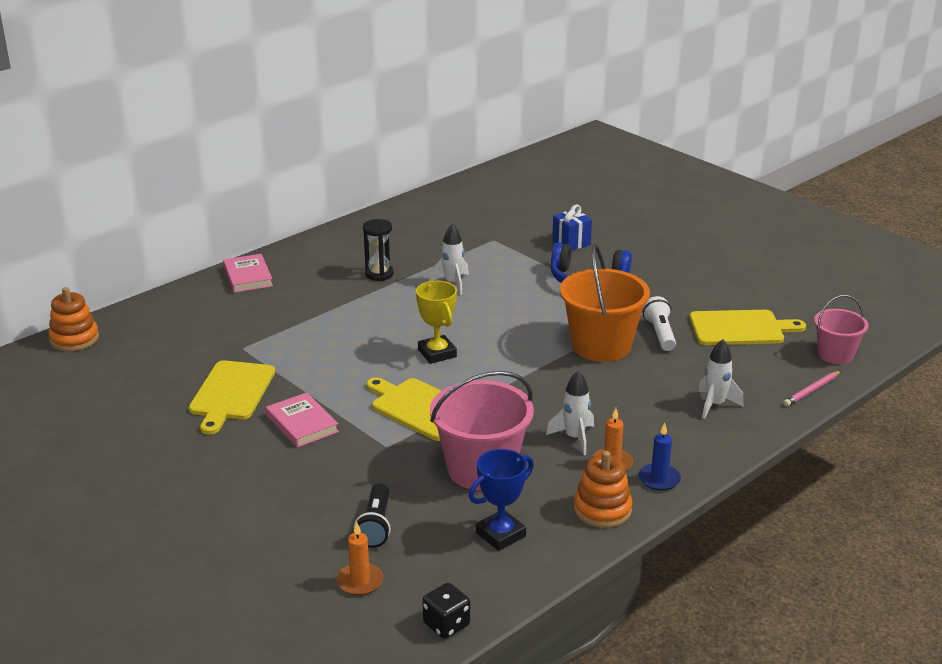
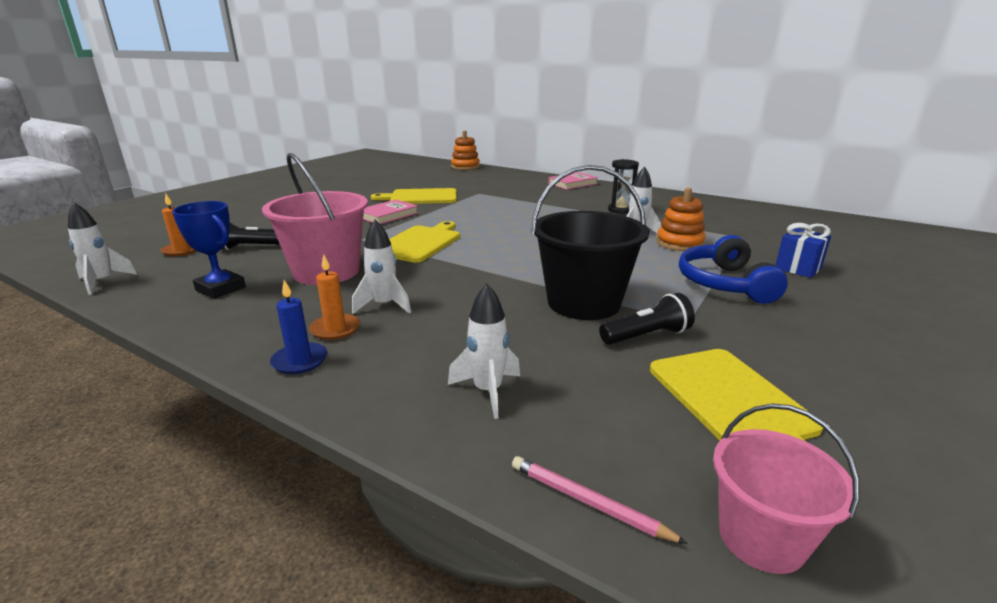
camera: 75 degrees right, 5 degrees down
yellow trophy [416,281,457,364] -> none
black dice [422,583,470,639] -> white rocket [68,202,137,295]
orange bucket [560,244,650,362] -> black bucket [531,165,649,320]
orange stacking toy [574,451,632,528] -> orange stacking toy moved to [656,187,706,251]
white flashlight [642,296,676,351] -> black flashlight [599,293,695,344]

